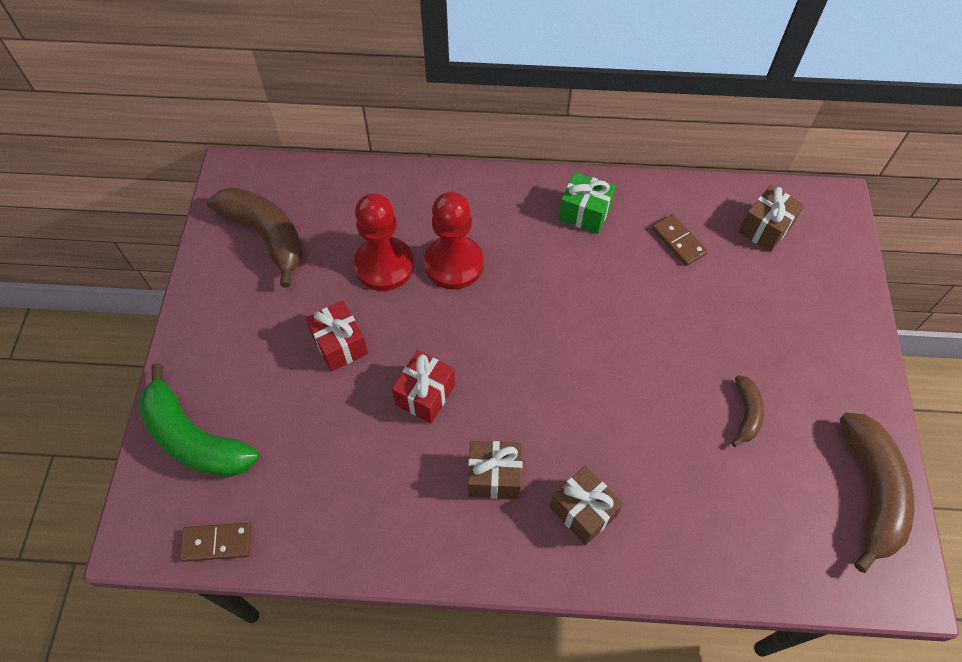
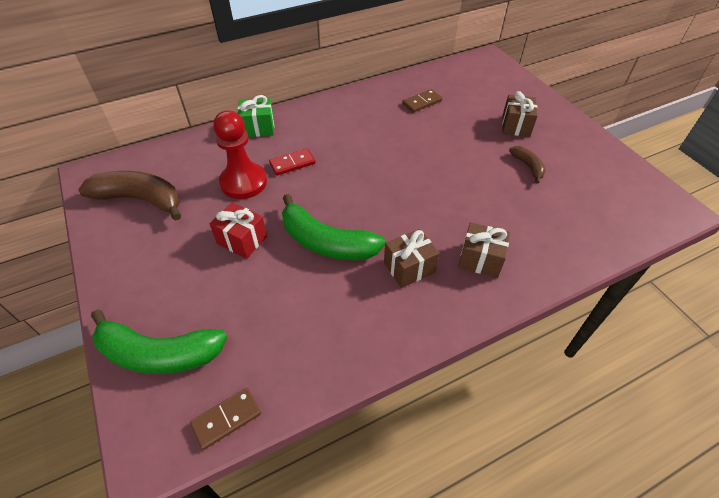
camera: 30 degrees left, 10 degrees down
red gift [392,350,455,423] -> green banana [282,194,385,260]
red pawn [424,192,484,289] -> red domino [269,148,316,176]
green gift [559,172,615,234] -> green gift moved to [238,95,274,137]
brown domino [652,214,708,266] -> brown domino turned 60 degrees counterclockwise [402,89,442,113]
brown gift [738,185,804,252] -> brown gift moved to [502,91,538,137]
brown banana [839,412,914,573] -> none

